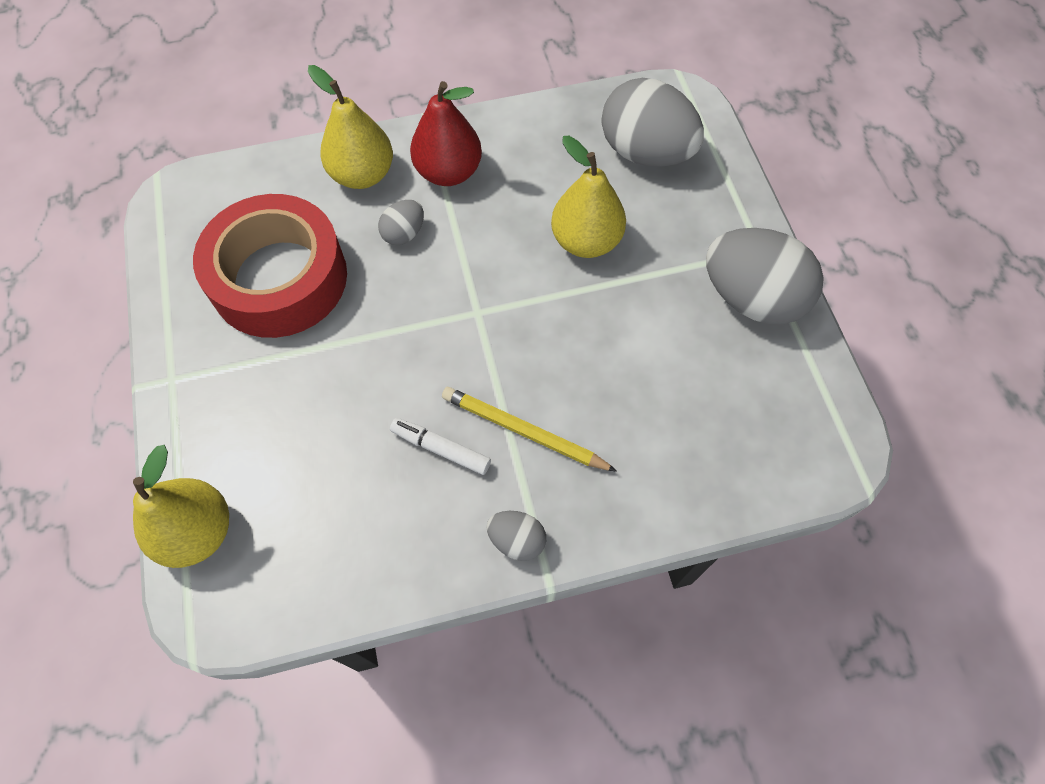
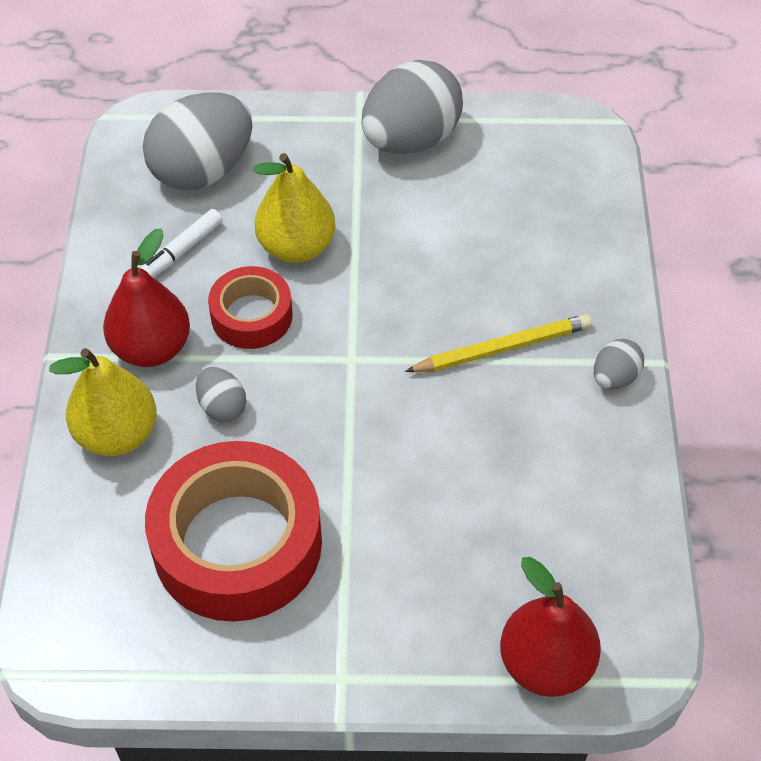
camera: 75 degrees left, 10 degrees down
yellow pear [133,445,229,568] -> red pear [500,557,601,697]
white marker [390,418,491,475] -> white marker moved to [141,209,223,278]
yellow pencil [442,387,617,472] -> yellow pencil turned 150 degrees counterclockwise [405,314,592,372]
none -> red tape [208,266,293,349]

